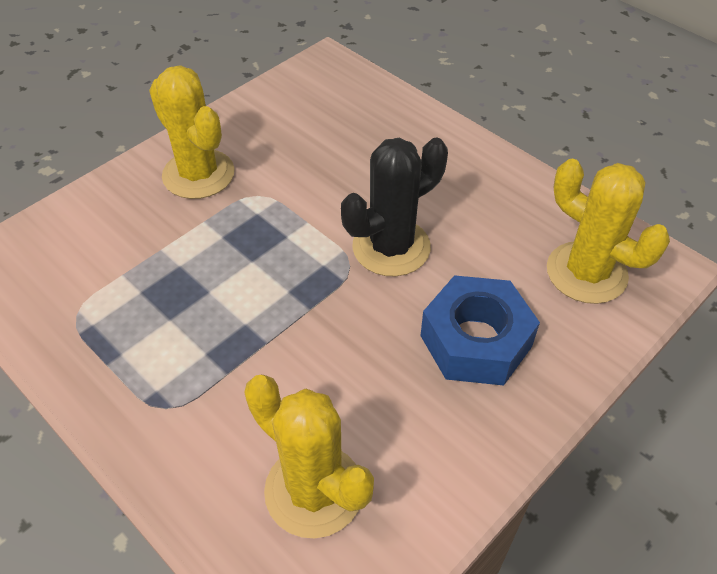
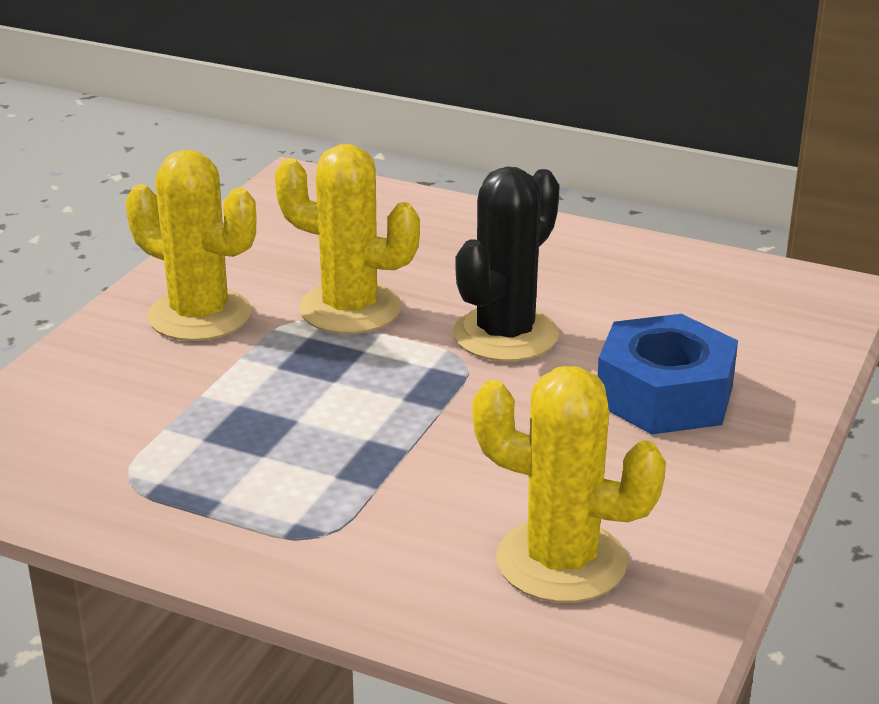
camera: 20 degrees left, 20 degrees down
yellow cactus [547,159,670,304] -> yellow cactus moved to [275,144,420,334]

